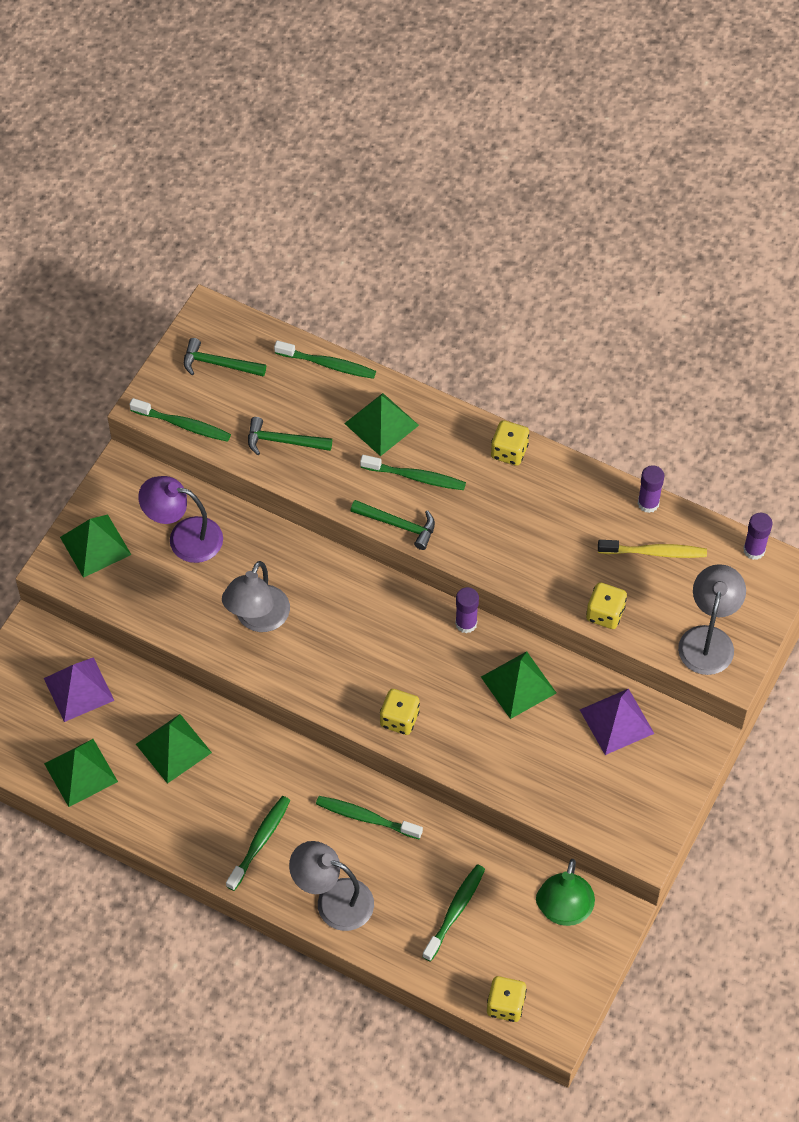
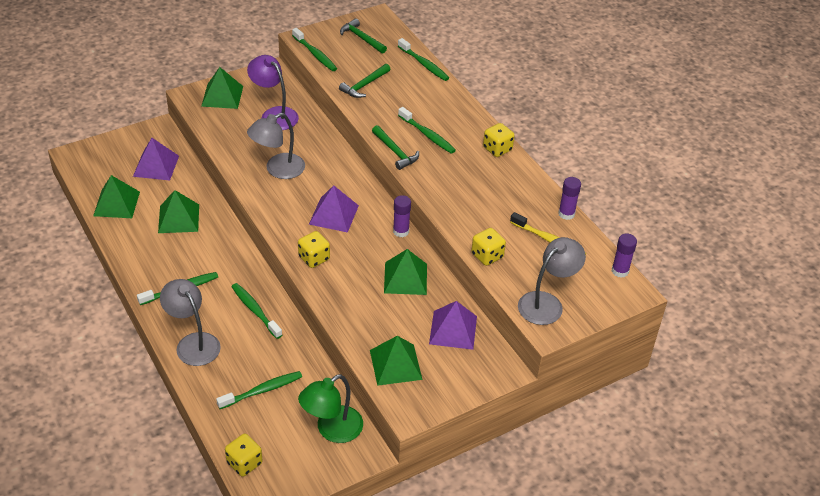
camera: 30 degrees right, 15 degrees down
green hammer [248,417,332,455] -> green hammer turned 90 degrees counterclockwise [339,64,391,98]
green pyramid [344,393,419,456] -> green pyramid moved to [370,336,423,386]
none -> purple pyramid [309,185,359,233]

